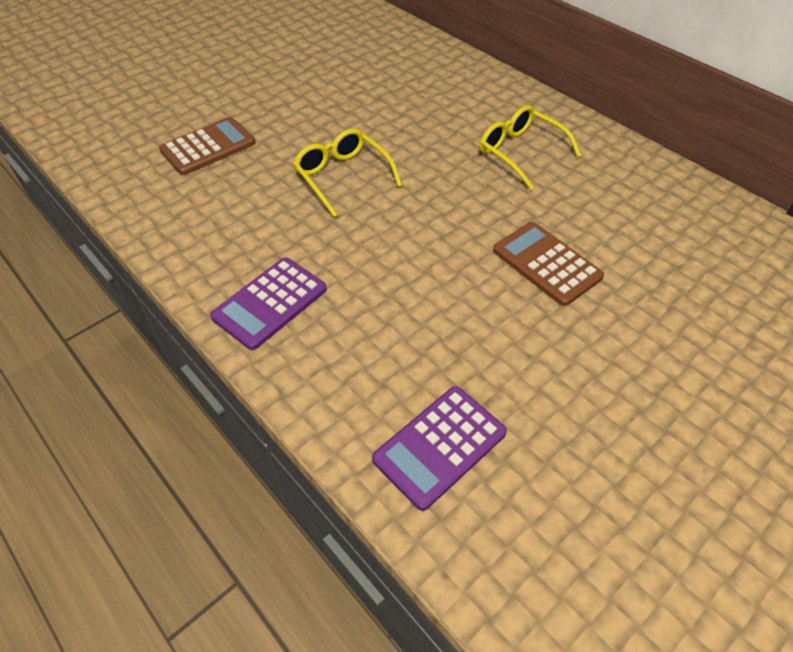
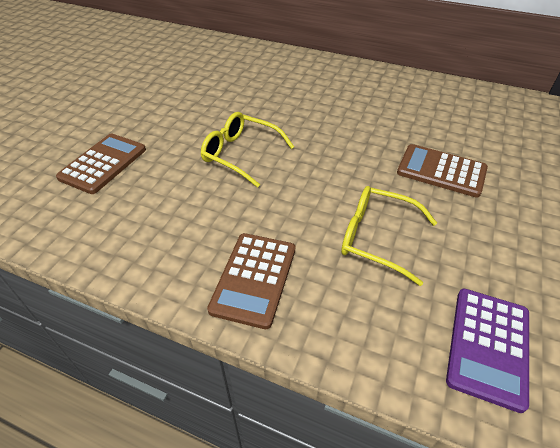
camera: 25 degrees left, 5 degrees down
purple calculator [210,258,327,350] -> brown calculator [207,233,295,329]
yellow glasses [480,105,581,190] -> yellow glasses moved to [341,186,437,286]

